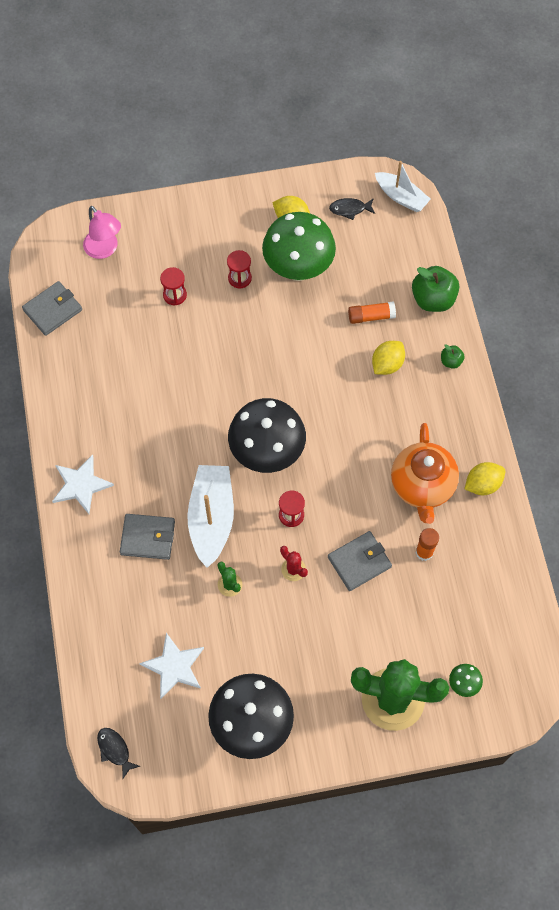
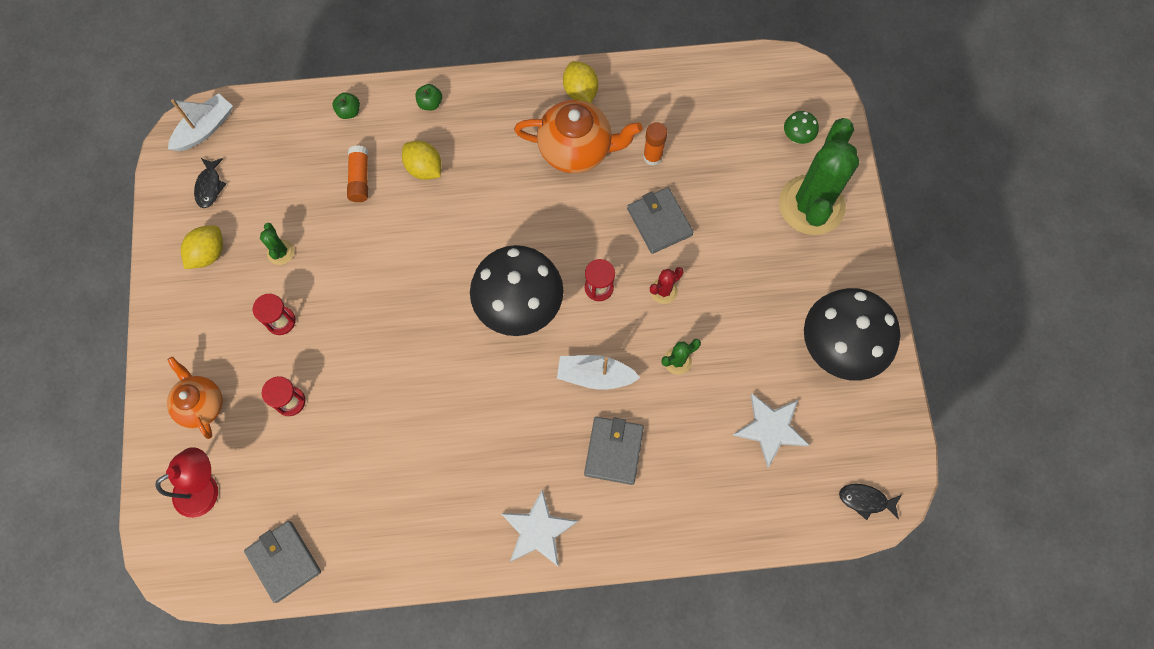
camera: 85 degrees left, 5 degrees up
pink lamp [83,206,121,259] -> red lamp [155,447,218,518]
black fish [97,728,140,780] -> black fish turned 45 degrees clockwise [839,484,902,520]
white boat [187,465,234,568] -> white boat [557,355,640,390], size x0.65
green mushroom [262,212,336,281] -> green cactus [260,223,294,265]
green apple [412,266,459,312] -> green apple [333,92,360,119], size x0.49
none -> orange teapot [167,357,223,439]

